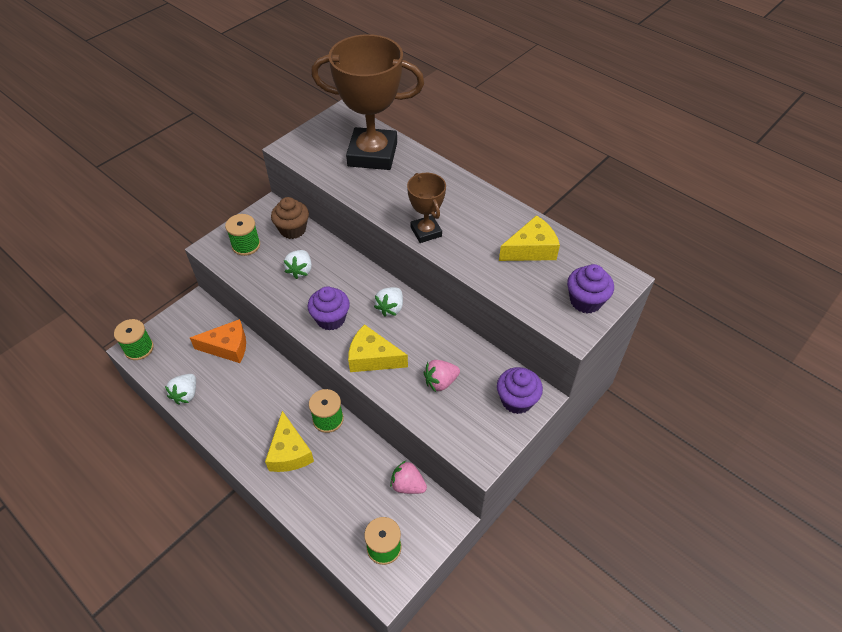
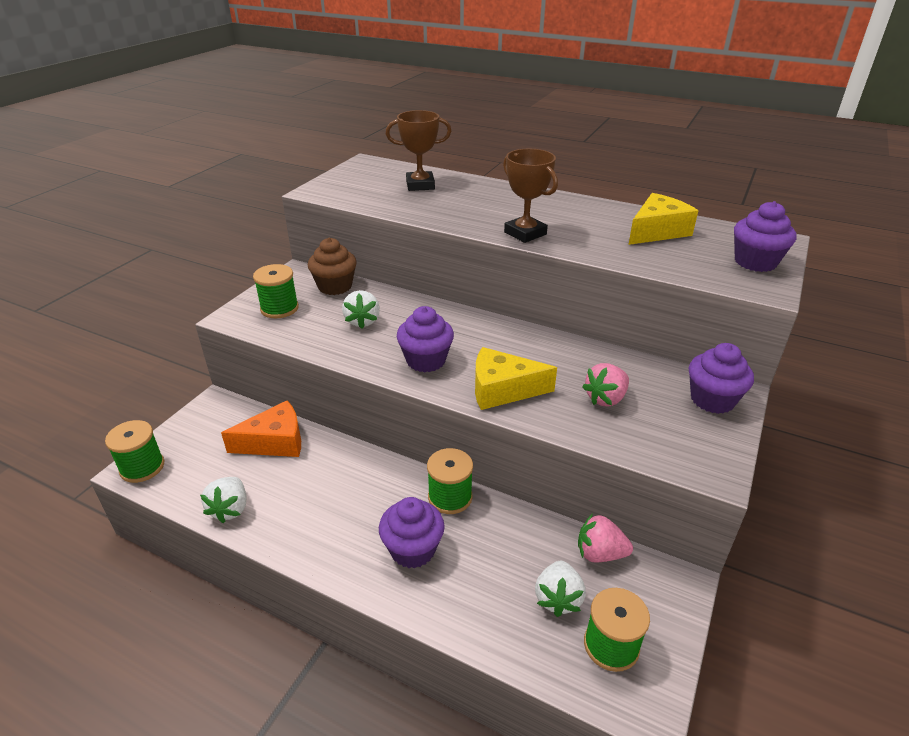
camera: 15 degrees left, 15 degrees down
yellow cheese [265,411,314,472] -> purple cupcake [379,497,445,568]
brown trophy [311,34,424,170] -> brown trophy [386,110,452,191], size x0.50
white strawberry [374,287,403,317] -> white strawberry moved to [535,561,586,617]

